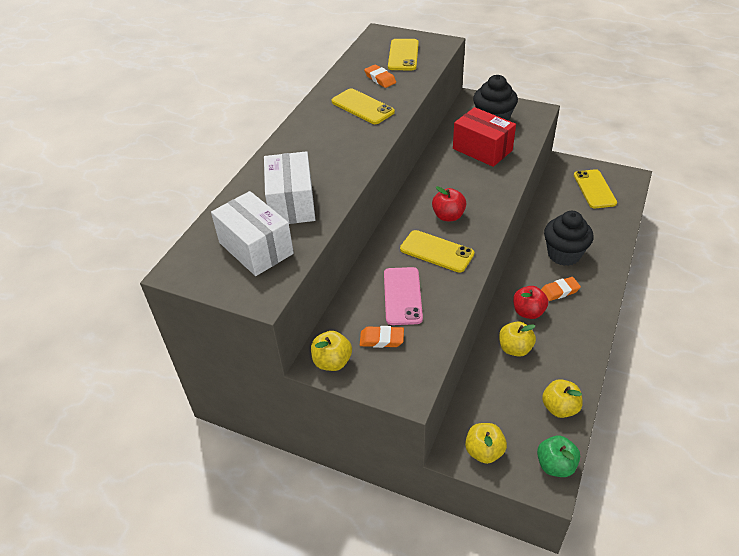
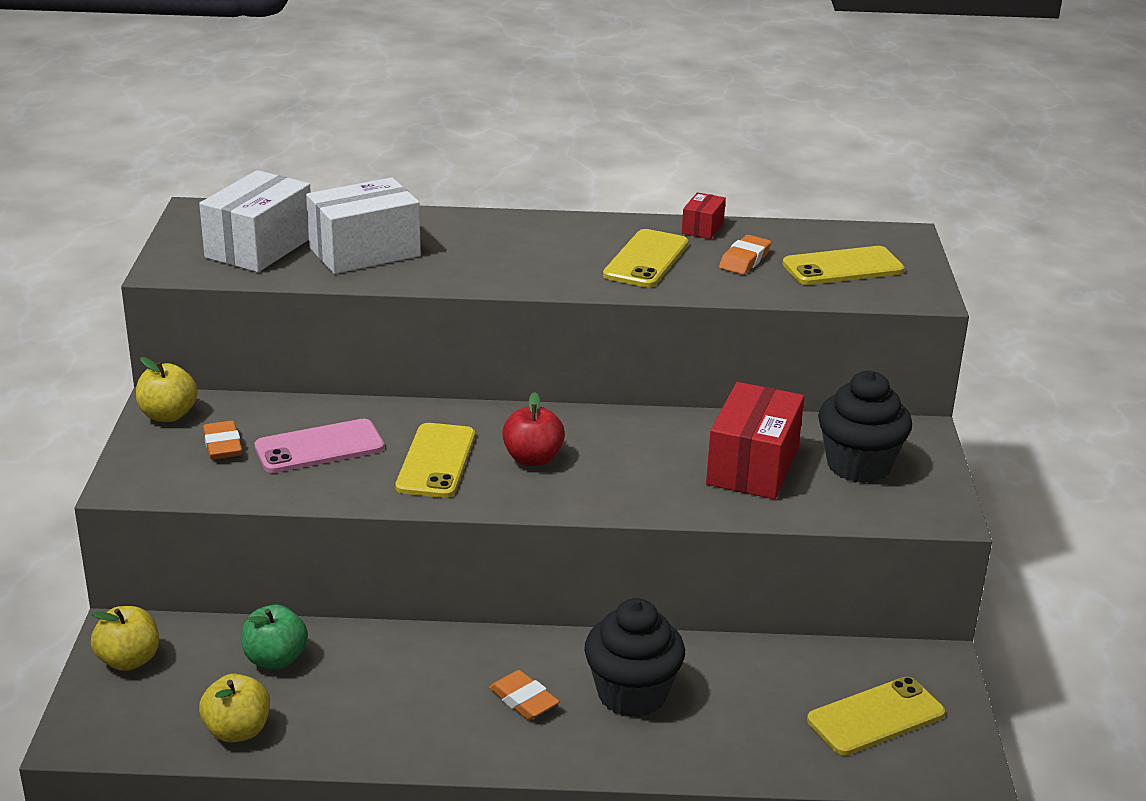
camera: 65 degrees right, 15 degrees down
yellow apple [499,321,536,357] -> none
red apple [513,286,548,319] -> none
green apple [537,436,580,477] -> green apple moved to [242,605,308,669]
none -> red box [682,192,726,239]

